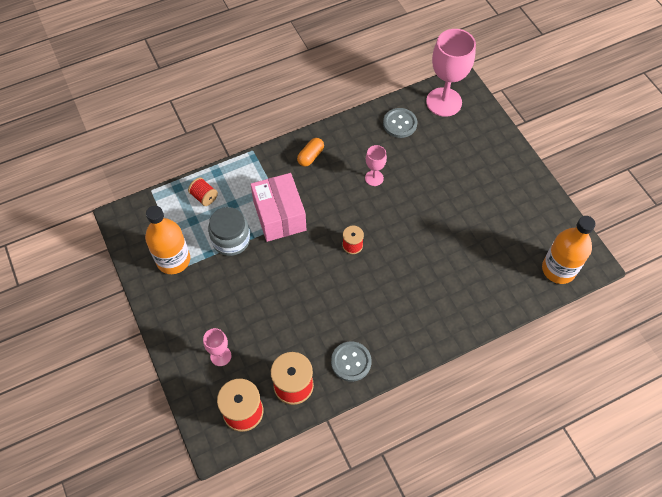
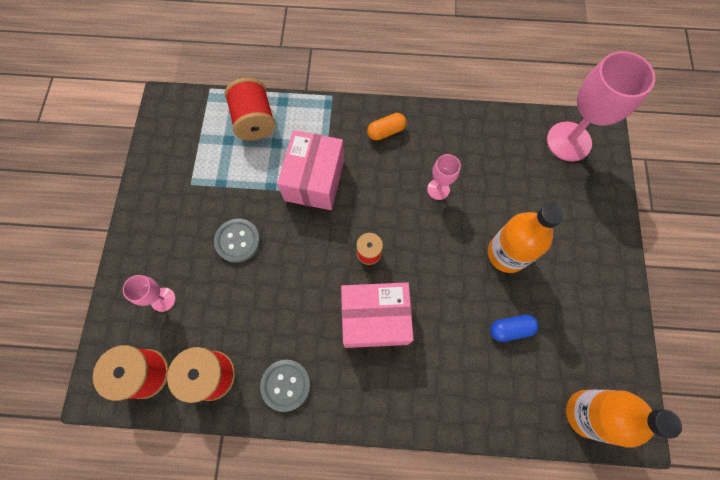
camera: 30 degrees right, 10 degrees up
orange bottle [145,206,190,274] -> orange bottle moved to [488,203,564,273]
red spool [188,177,218,206] -> red spool [225,77,276,141], size x1.76
grey jar [208,207,250,256] -> none
grey button [383,108,417,138] -> grey button moved to [214,218,260,263]
none -> pink box [341,282,414,348]
none -> blue capsule [490,315,539,342]

